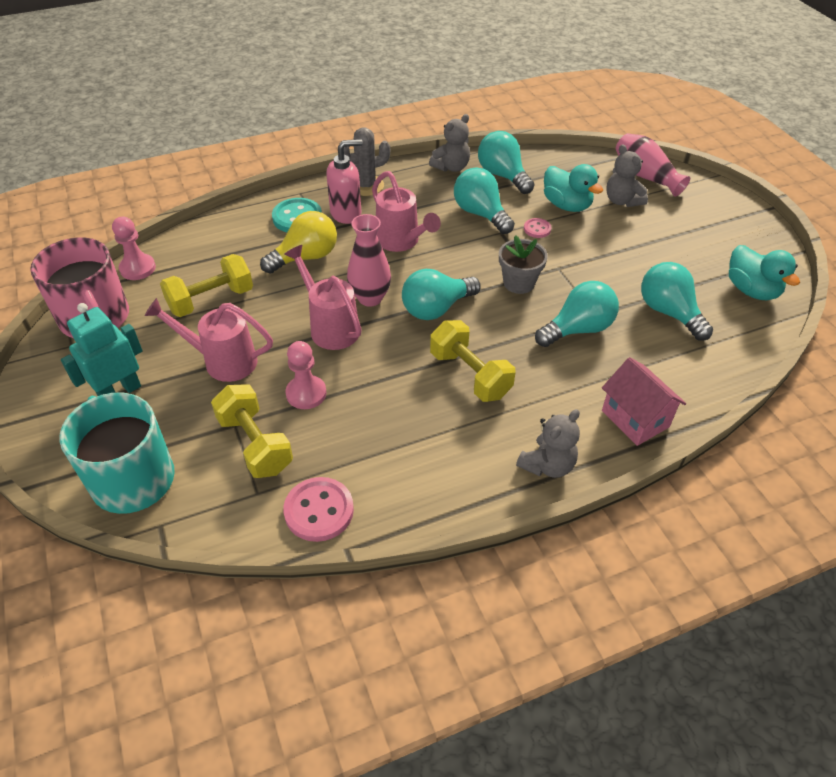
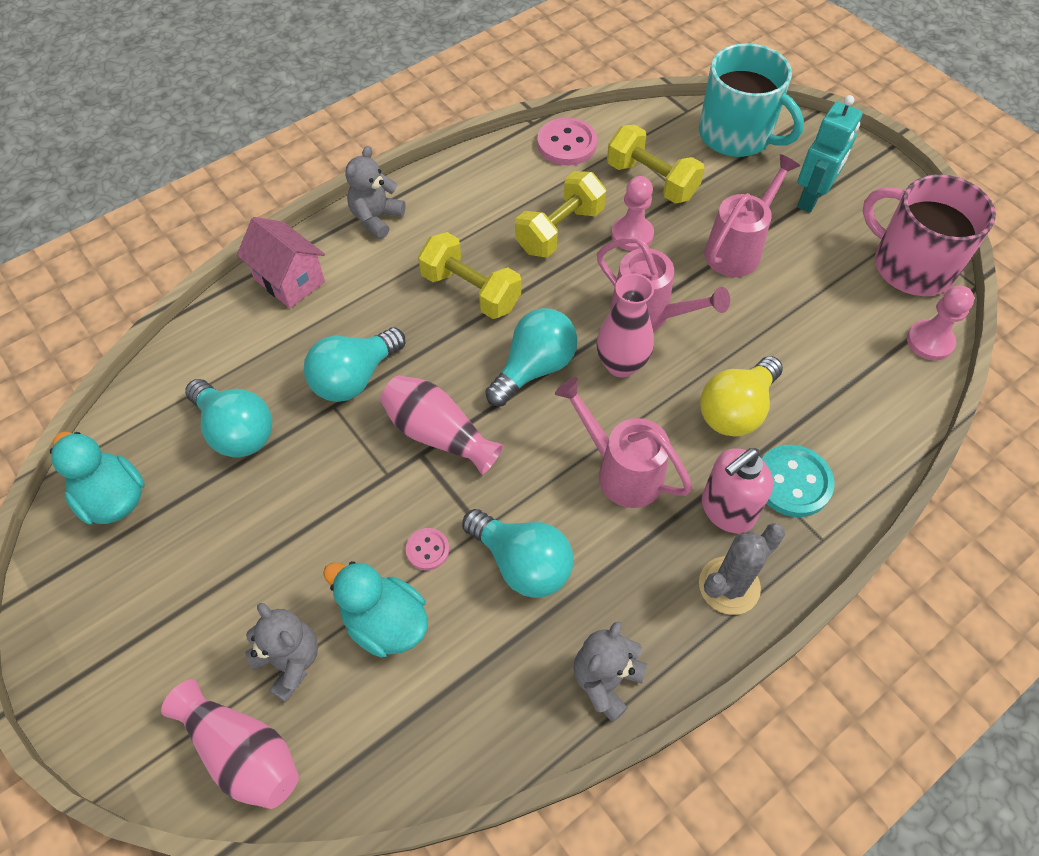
camera: 165 degrees right, 10 degrees up
pink watering can [144,298,273,382] -> pink watering can turned 45 degrees counterclockwise [704,154,800,277]
yellow dumbbell [160,254,253,317] -> yellow dumbbell moved to [515,171,606,257]
turquoise light bulb [478,131,535,194] -> none
grey flower pot [499,235,548,294] -> pink vase [380,375,503,475]

